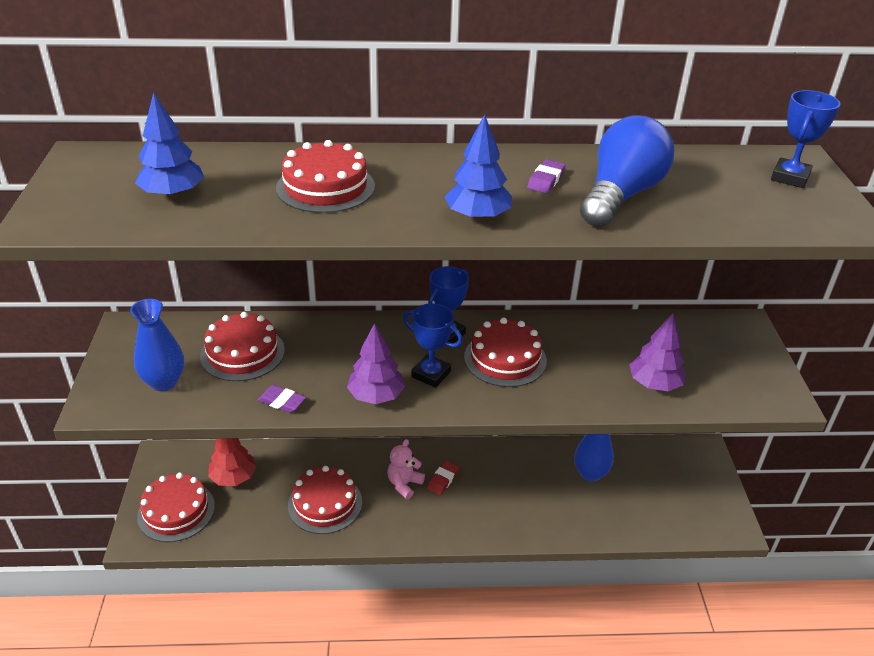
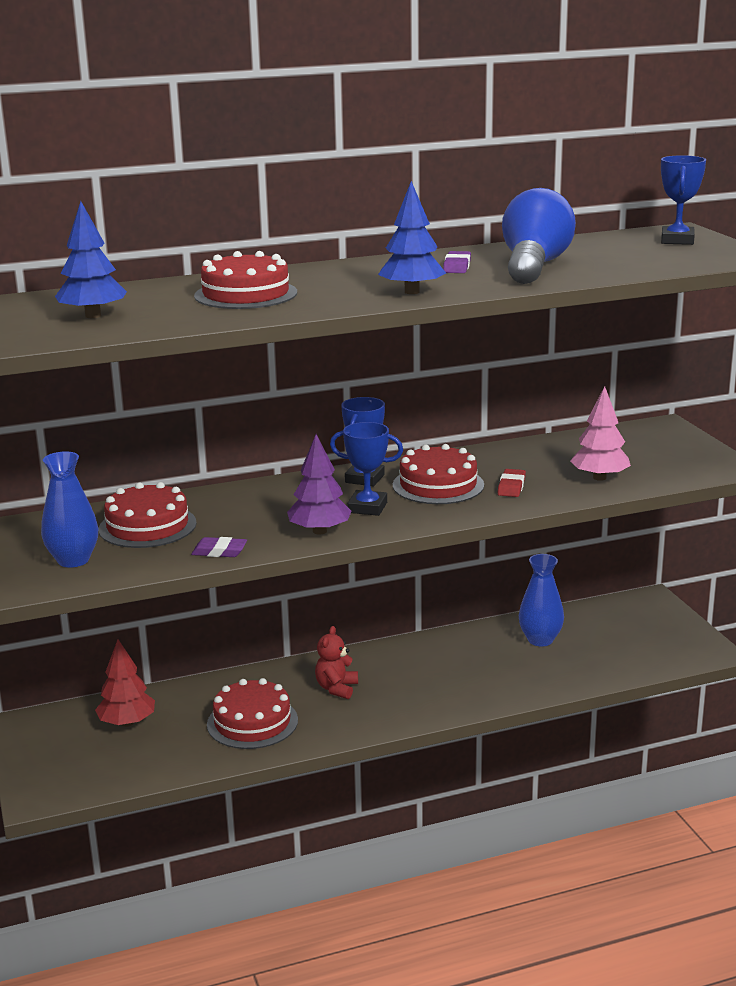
camera: 15 degrees left, 15 degrees down
red cake [137,473,215,542] -> none
pink teddy bear [387,439,425,499] -> red teddy bear [315,626,358,699]
red eraser [427,461,459,495] -> red eraser moved to [498,469,526,497]
purple tree [629,313,686,391] -> pink tree [570,386,631,481]

